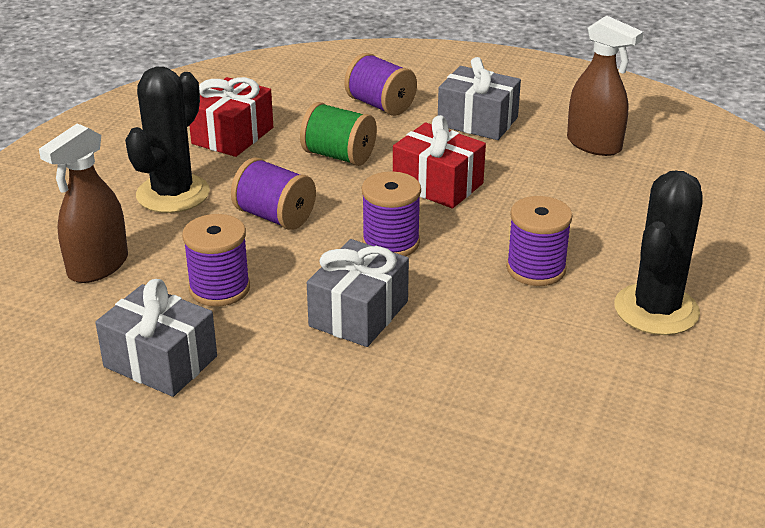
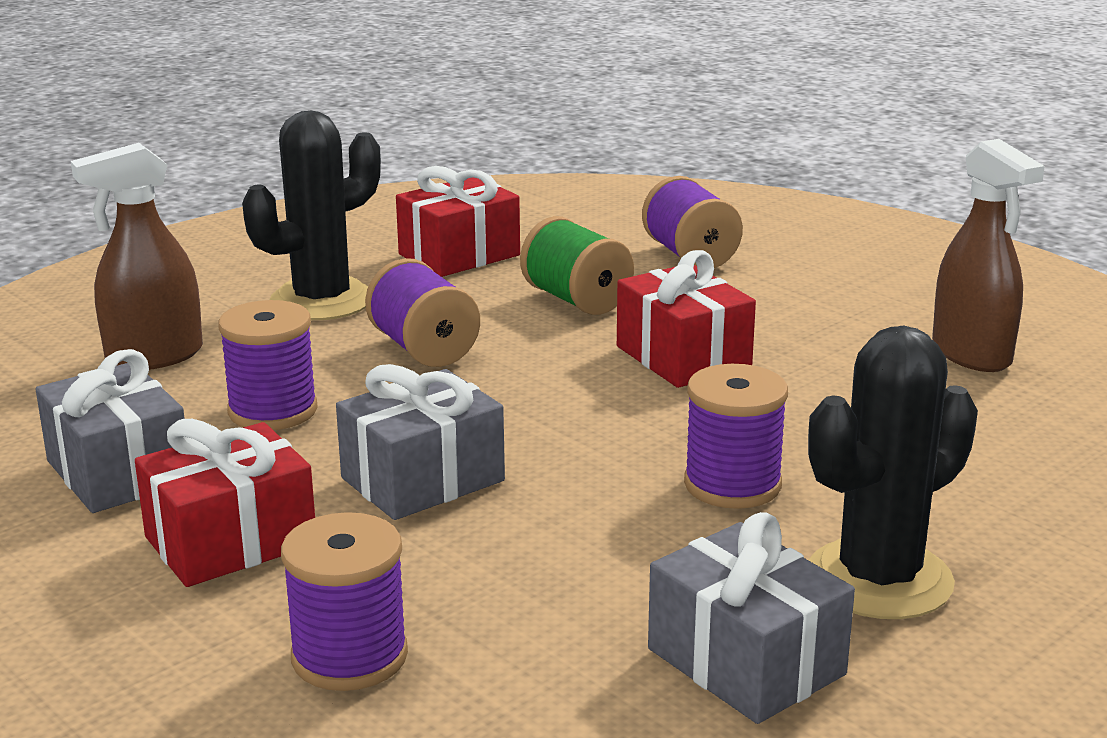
camera: 25 degrees right, 10 degrees down
purple spool [362,171,421,256] -> purple spool moved to [281,512,408,691]
grey gift [438,57,521,140] -> grey gift moved to [648,512,855,724]
none -> red gift [135,419,315,587]

